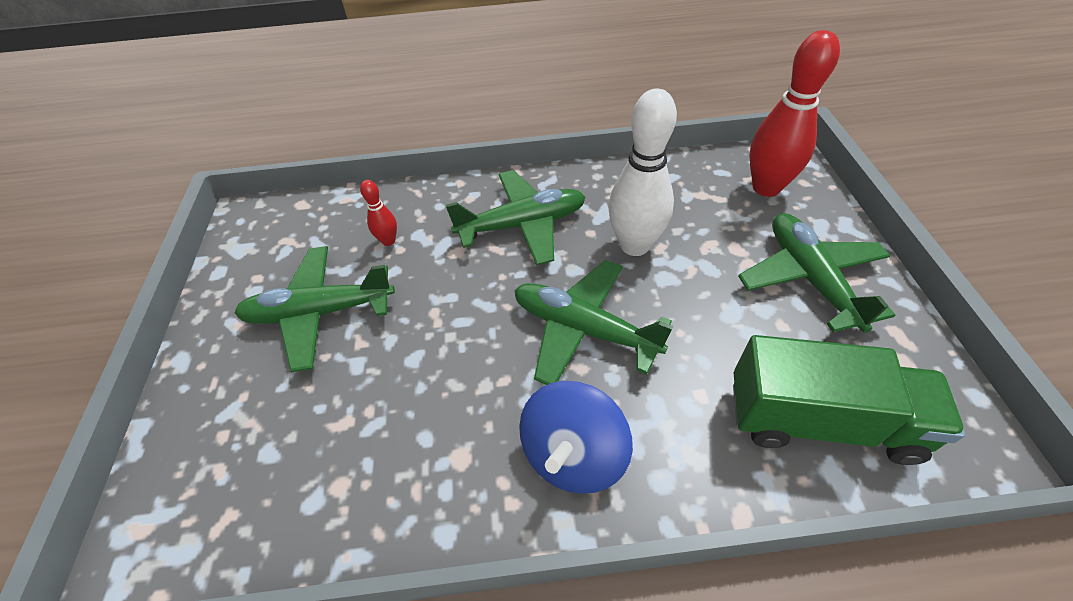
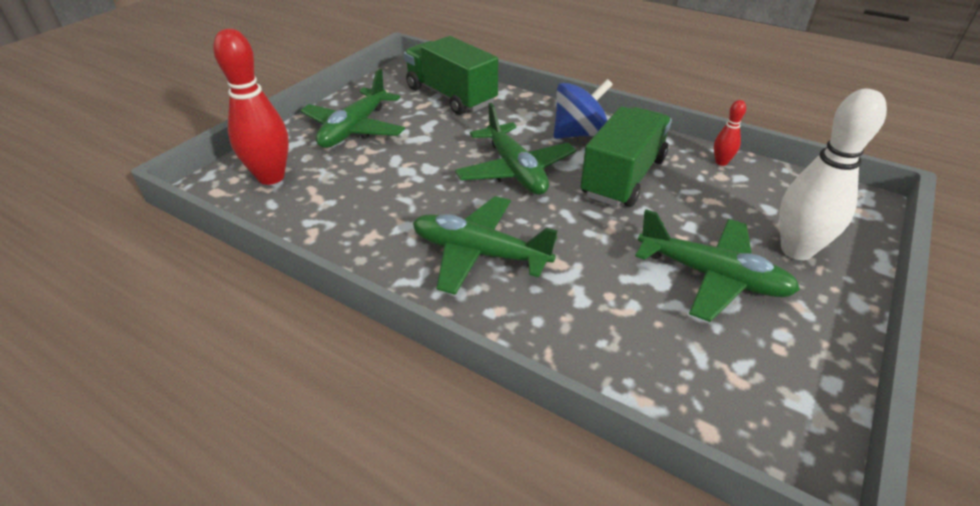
camera: 145 degrees left, 10 degrees down
red bowling pin [360,180,397,246] -> red bowling pin moved to [714,100,746,166]
white bowling pin [608,89,677,256] -> white bowling pin moved to [779,89,887,260]
none -> green truck [580,106,672,207]

